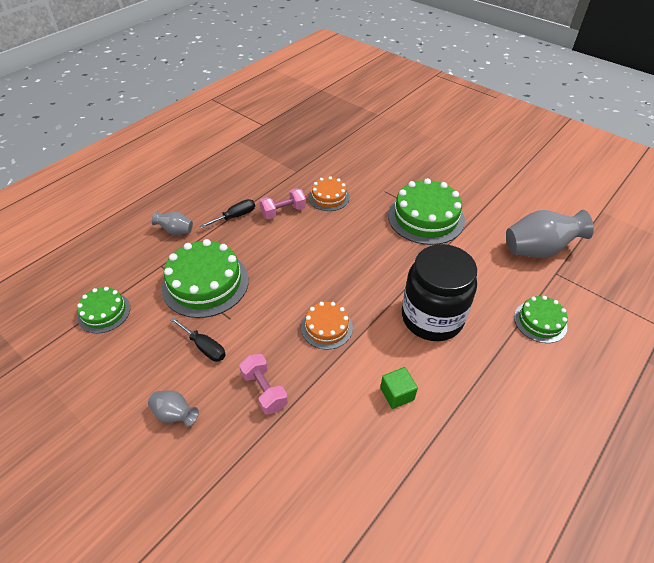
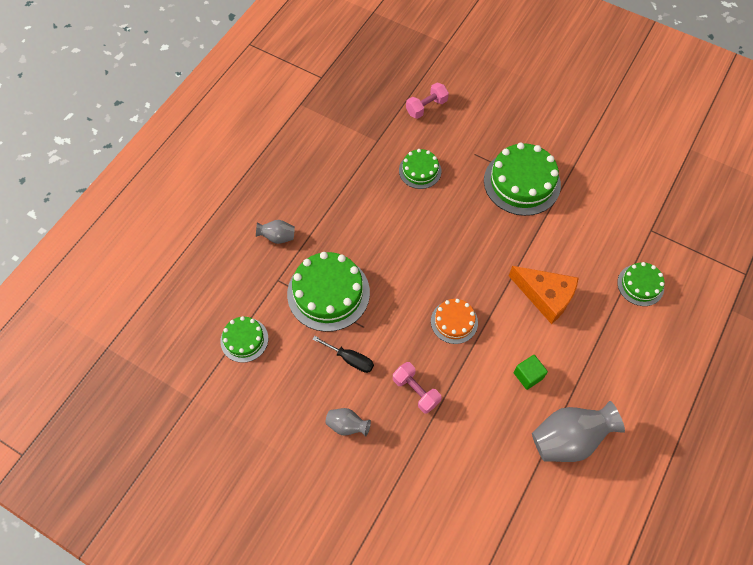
camera: 10 degrees left, 15 degrees up
black screwdriver [200,199,255,228] -> none
pink dumbbell [259,188,306,219] -> pink dumbbell moved to [406,83,449,119]
orange cake [309,176,350,211] -> green cake [399,149,441,189]
black jar [402,244,477,341] -> orange cheese [509,266,578,324]
grey vase [506,210,594,258] -> grey vase moved to [532,401,625,462]

